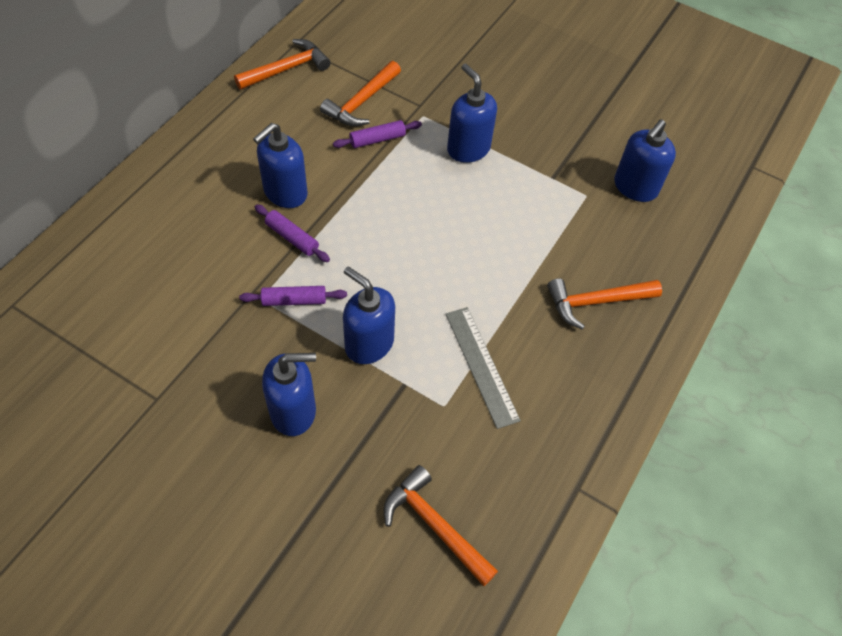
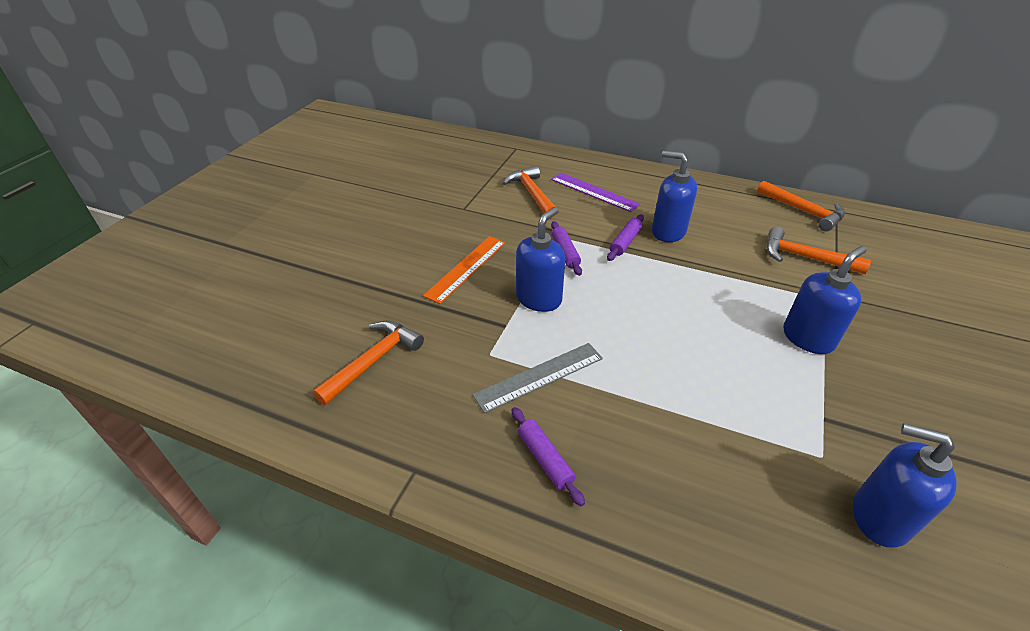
camera: 85 degrees right, 15 degrees down
blue soap dispenser [262,353,316,436] -> orange ruler [423,236,505,304]
purple rolling pin [333,120,422,148] -> purple rolling pin moved to [511,407,585,506]
orange hammer [547,278,662,330] -> orange hammer moved to [503,166,557,218]
none -> purple ruler [551,173,640,212]

